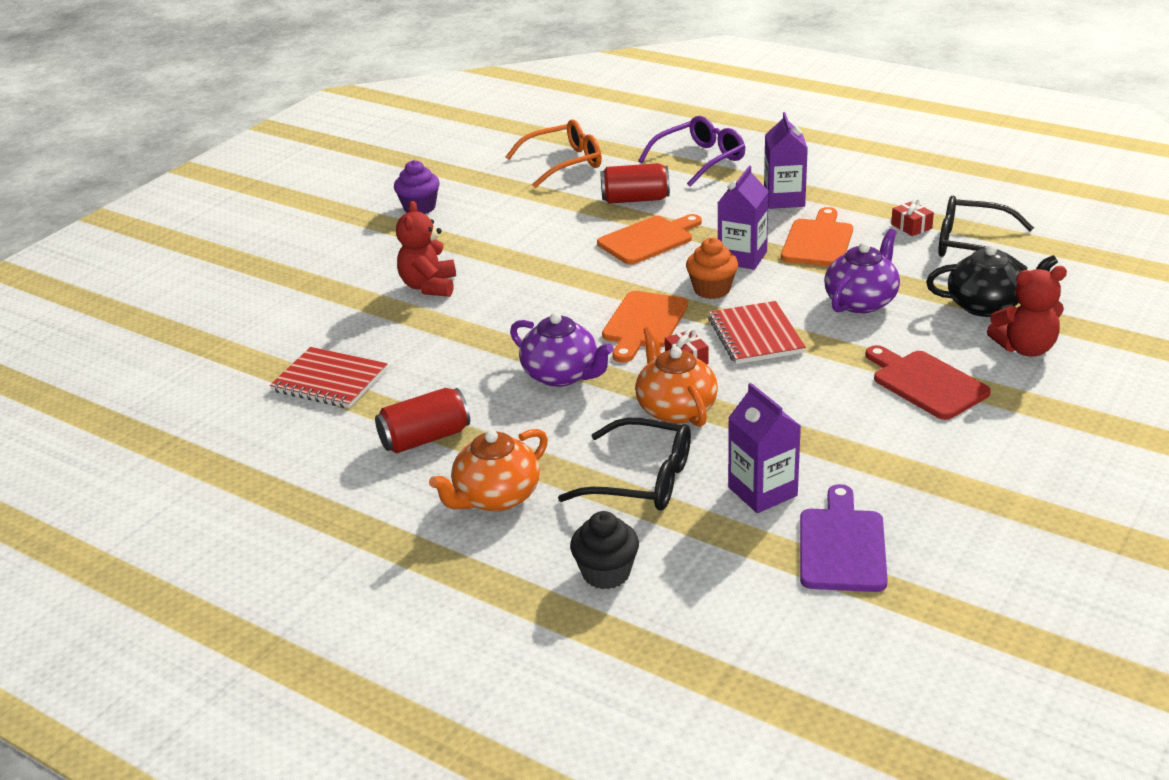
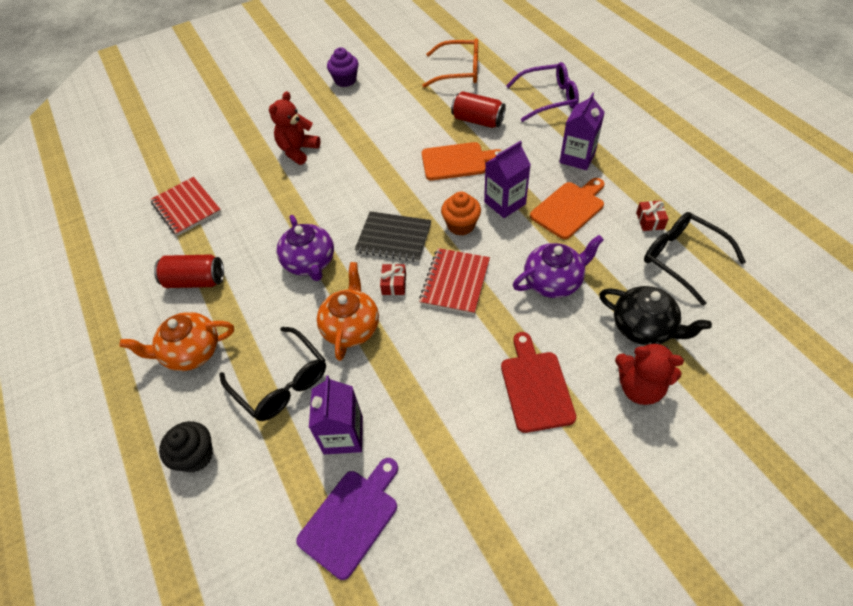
camera: 30 degrees right, 20 degrees up
orange cutting board [602,291,688,362] -> black notebook [355,211,431,262]

